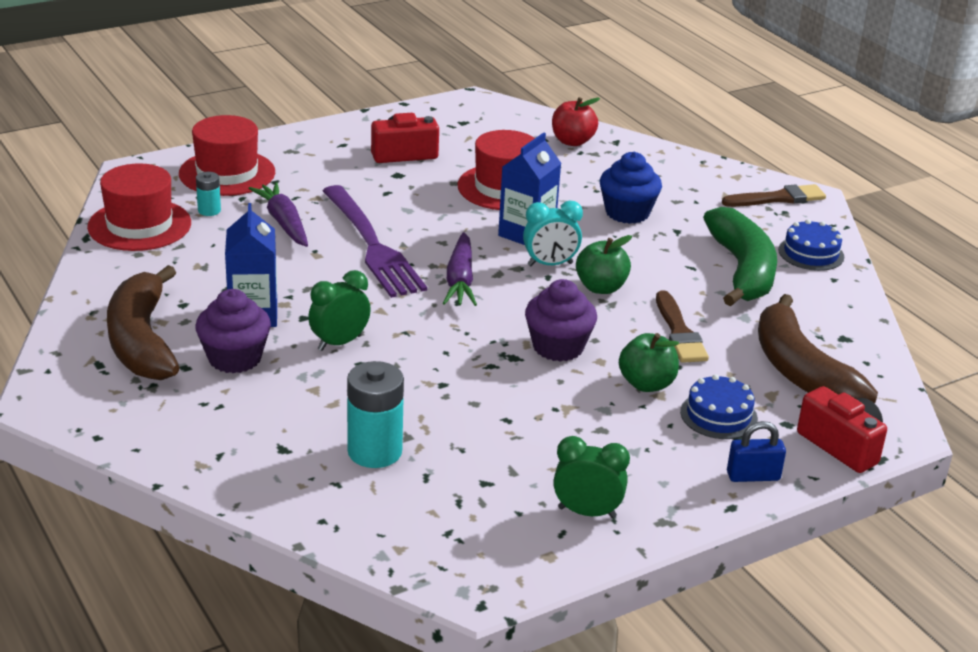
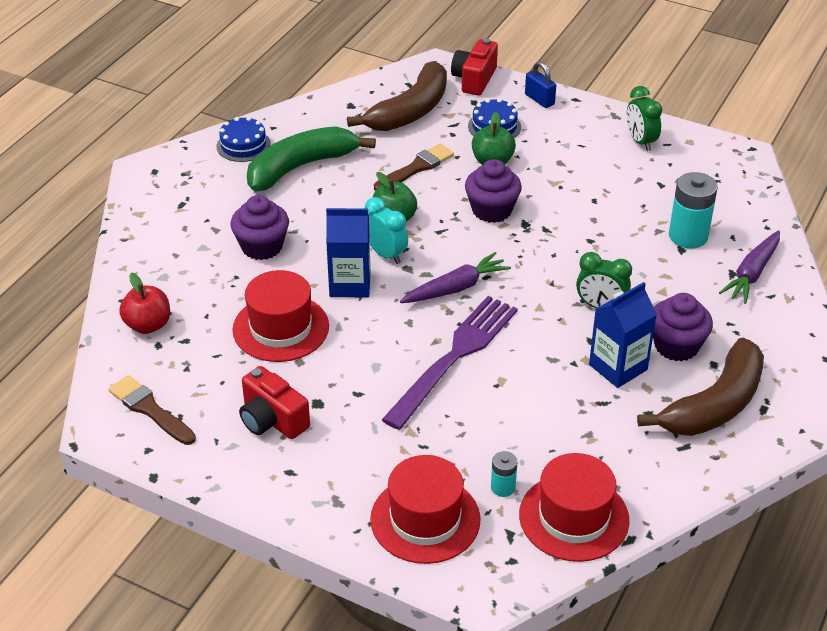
camera: 120 degrees left, 10 degrees up
purple carrot [248,182,308,247] -> purple carrot moved to [719,230,780,304]
blue cupcake [600,152,662,224] -> purple cupcake [231,195,289,260]
brown brush [722,184,826,207] -> brown brush moved to [108,375,196,445]

